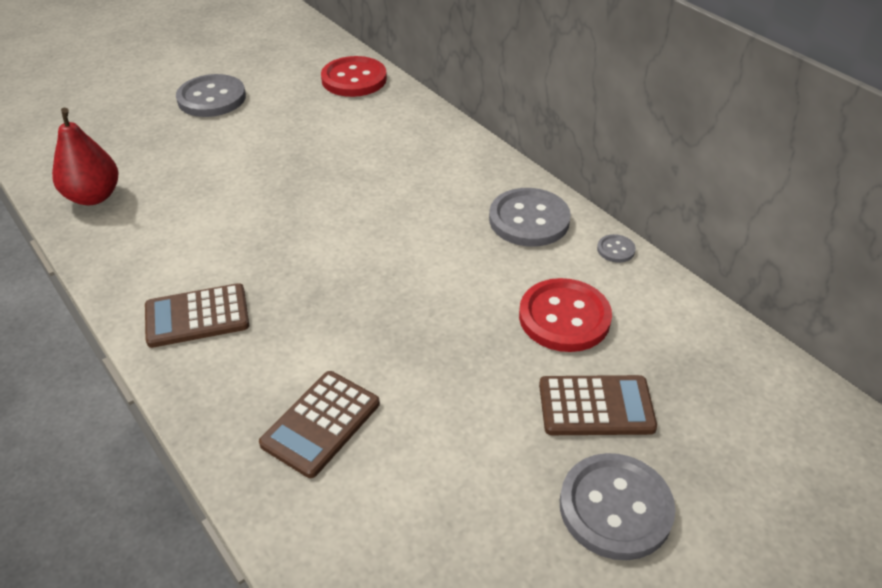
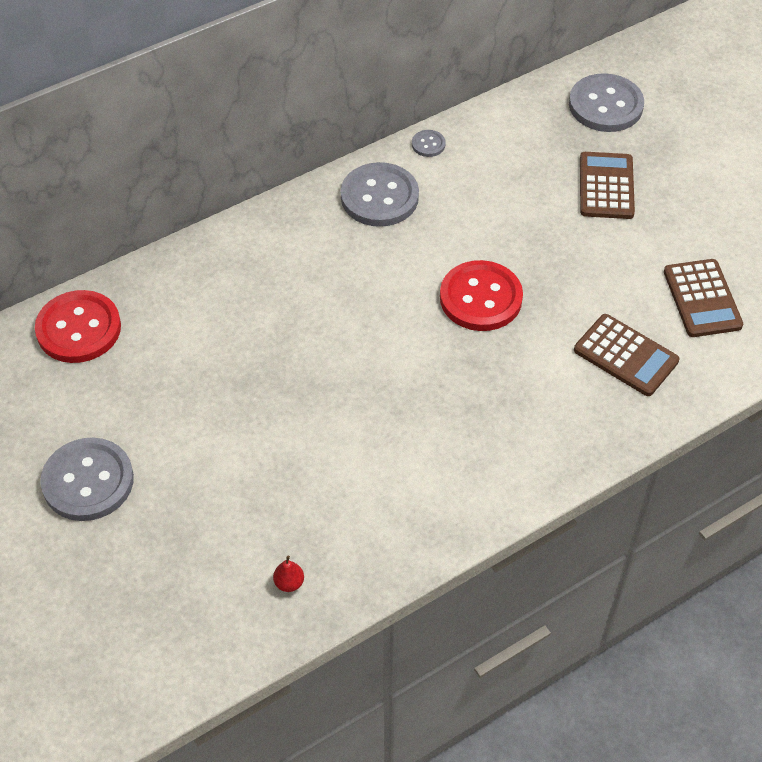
camera: 85 degrees left, 10 degrees up
red pear [52,108,119,205] -> red pear [273,555,304,592], size x0.42
brown calculator [145,283,249,348] -> brown calculator moved to [664,259,743,337]
red button [519,278,612,352] -> red button moved to [440,260,523,331]
grey button [560,453,676,560] -> grey button moved to [569,73,644,132]

